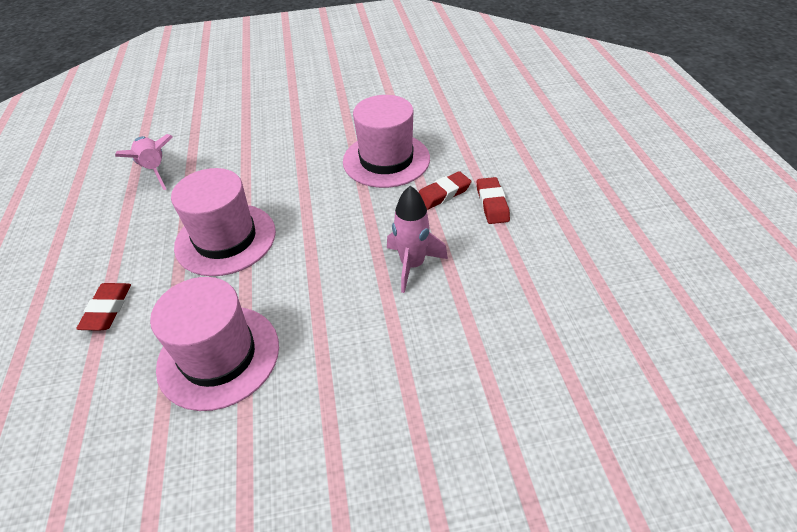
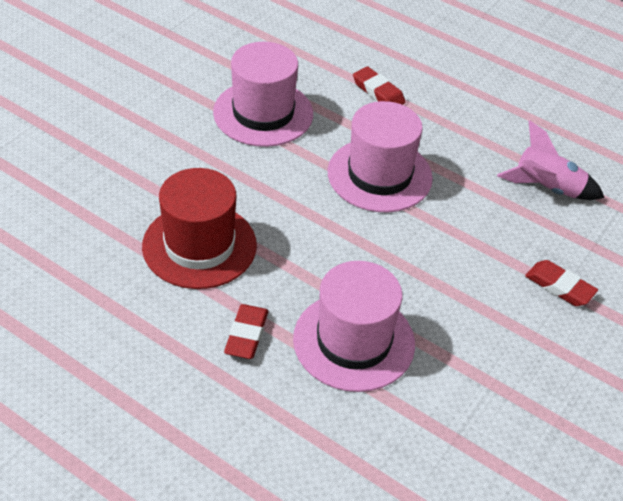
camera: 130 degrees right, 0 degrees up
pink rocket [387,186,448,293] -> red hat [142,168,257,289]
red eraser [477,177,510,224] -> red eraser moved to [525,260,598,306]

